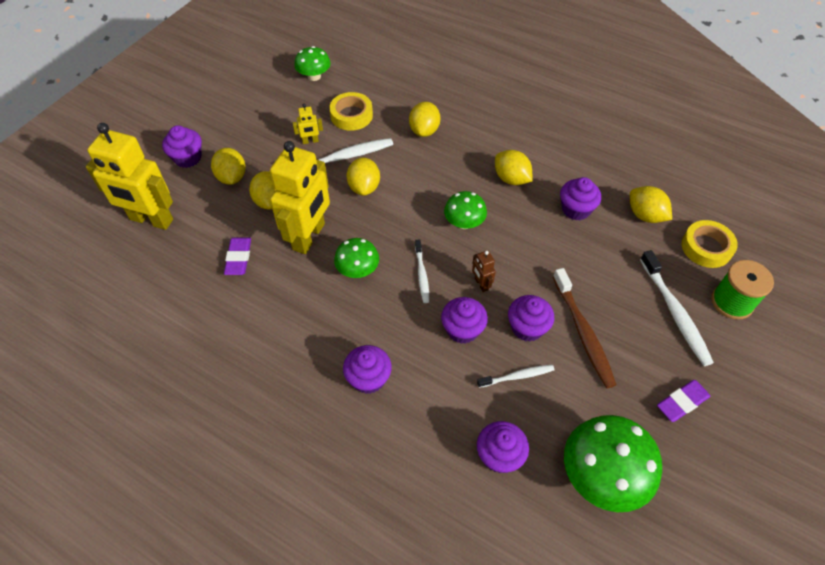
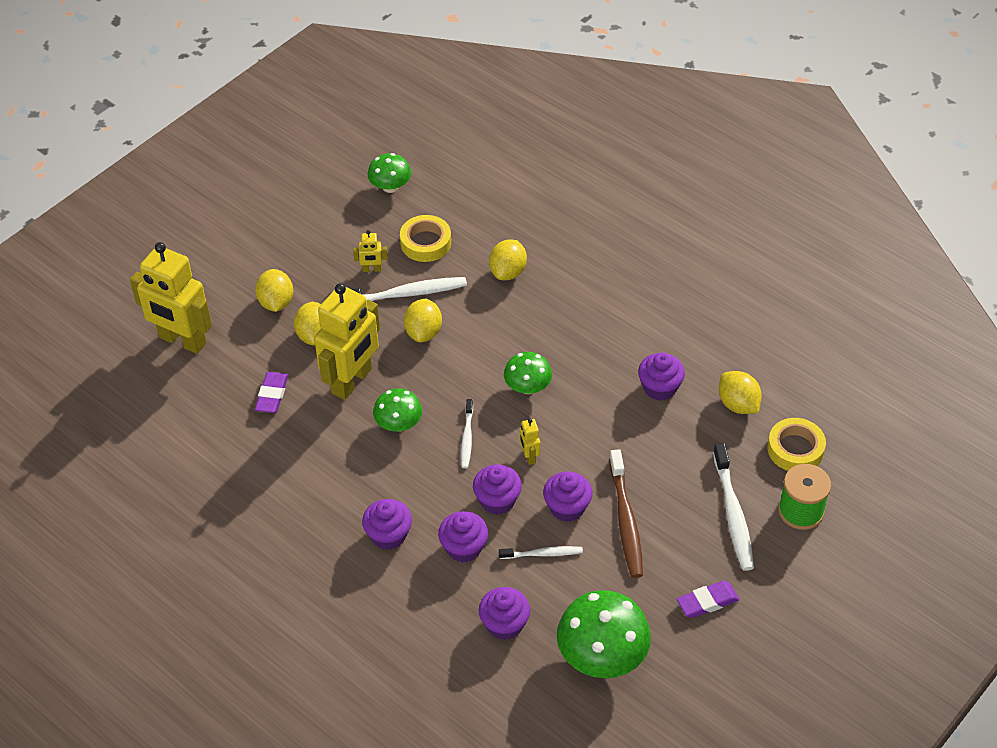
camera: 10 degrees right, 5 degrees down
purple cupcake [162,125,202,168] -> purple cupcake moved to [438,511,488,563]
brown robot [472,250,496,292] -> yellow robot [520,419,540,465]
yellow lemon [495,150,532,185] -> none

